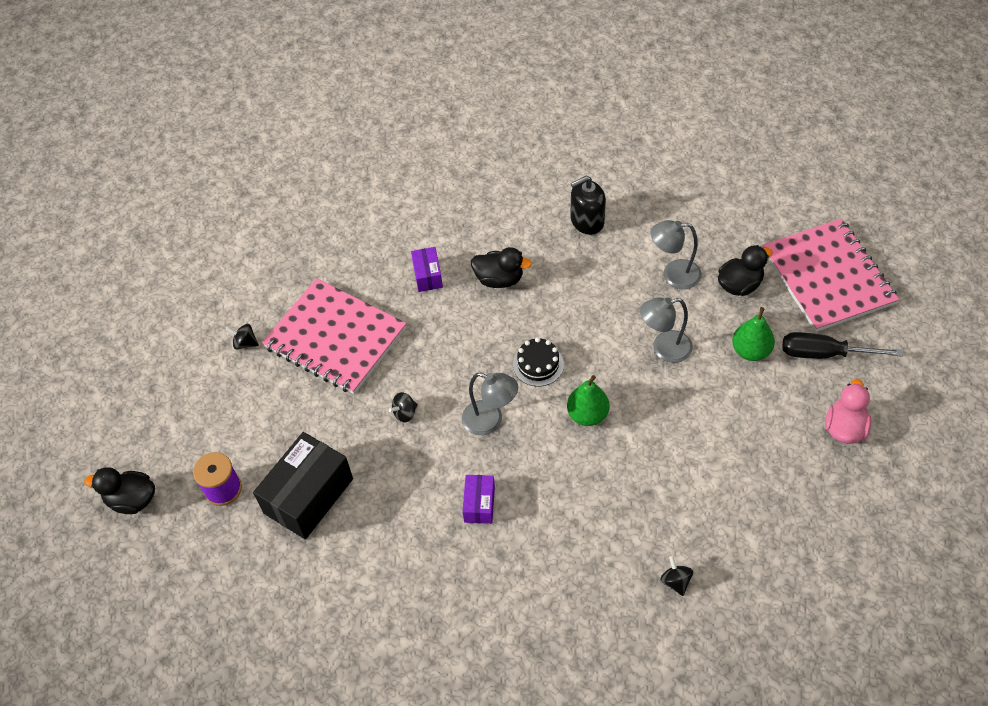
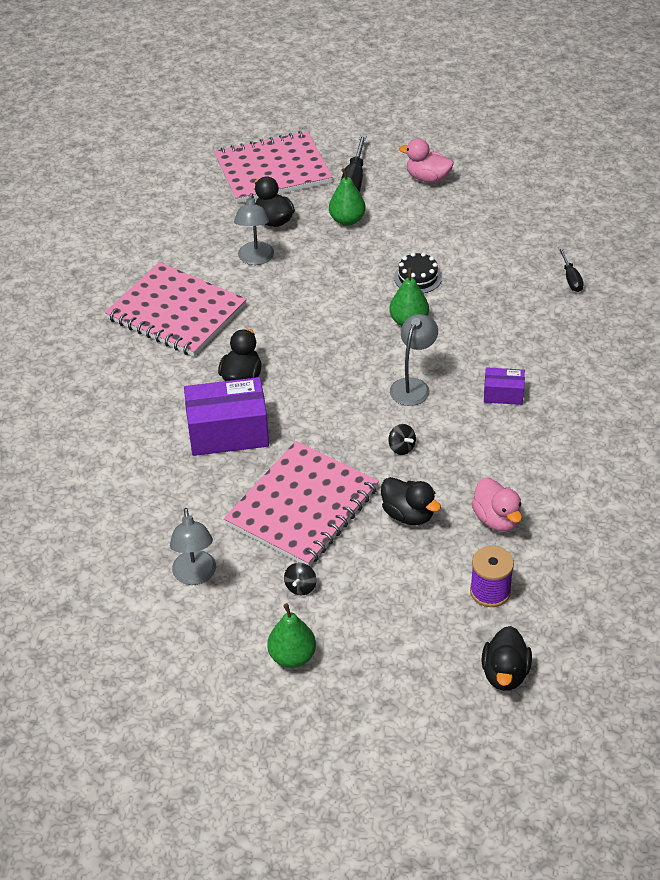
camera: 90 degrees left, 10 degrees down
black box [253,432,353,539] -> pink duck [471,478,522,532]
purple box [411,247,443,292] -> purple box [184,377,269,456], size x1.95
black cake [513,337,564,386] -> black cake moved to [394,252,442,293]
black soap dispenser [570,176,606,235] -> pink notebook [105,262,247,357]
grey lamp [640,297,693,363] -> grey lamp moved to [170,508,216,585]
black spinning top [661,556,693,596] -> black screwdriver [558,247,584,292]
none -> green pear [267,603,316,668]
none -> black duck [381,477,441,525]

